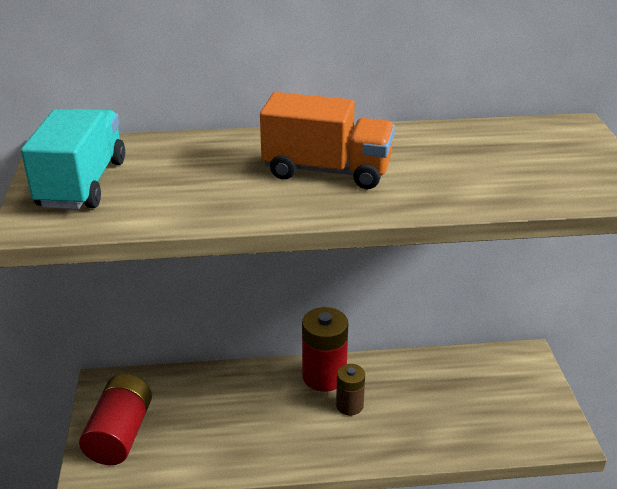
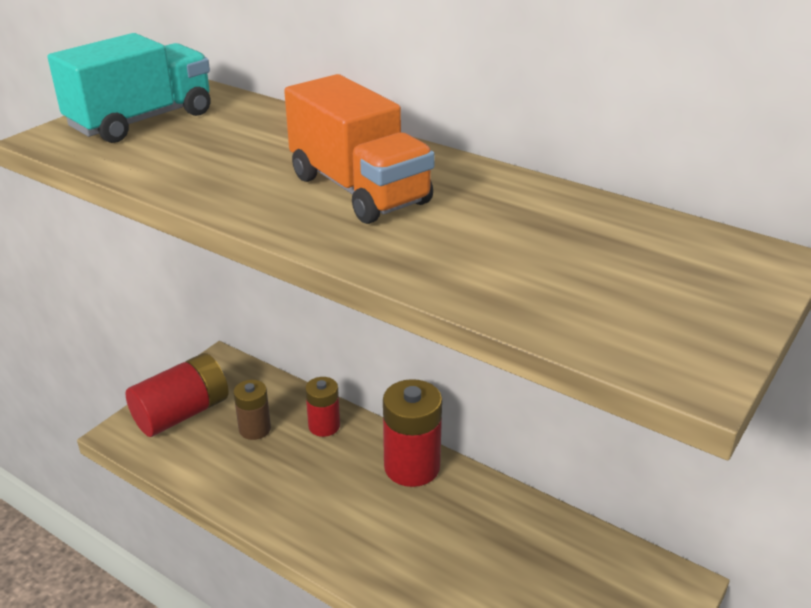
camera: 40 degrees right, 0 degrees up
brown battery [336,364,365,416] -> brown battery moved to [233,380,271,440]
none -> red battery [305,377,340,437]

